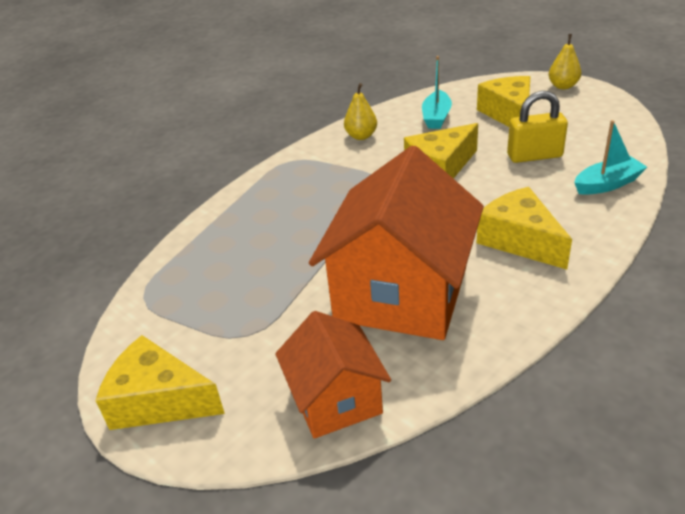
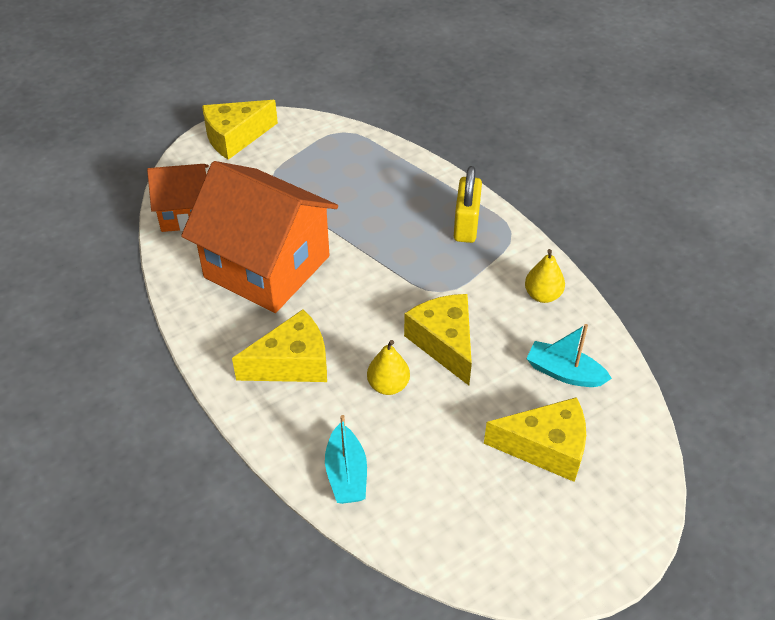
camera: 100 degrees right, 10 degrees up
yellow cheese [95,335,225,430] -> yellow cheese turned 150 degrees counterclockwise [202,100,278,160]
yellow padlock [507,91,568,163] -> yellow padlock moved to [454,166,482,243]
yellow pear [548,34,581,89] -> yellow pear moved to [367,340,410,395]

